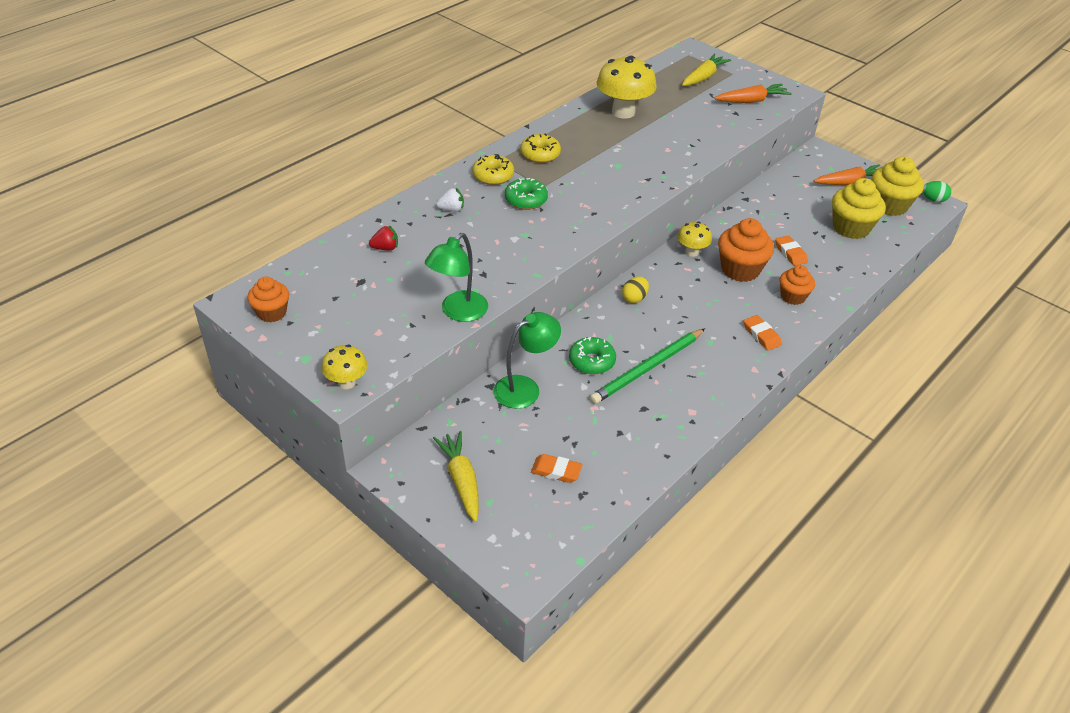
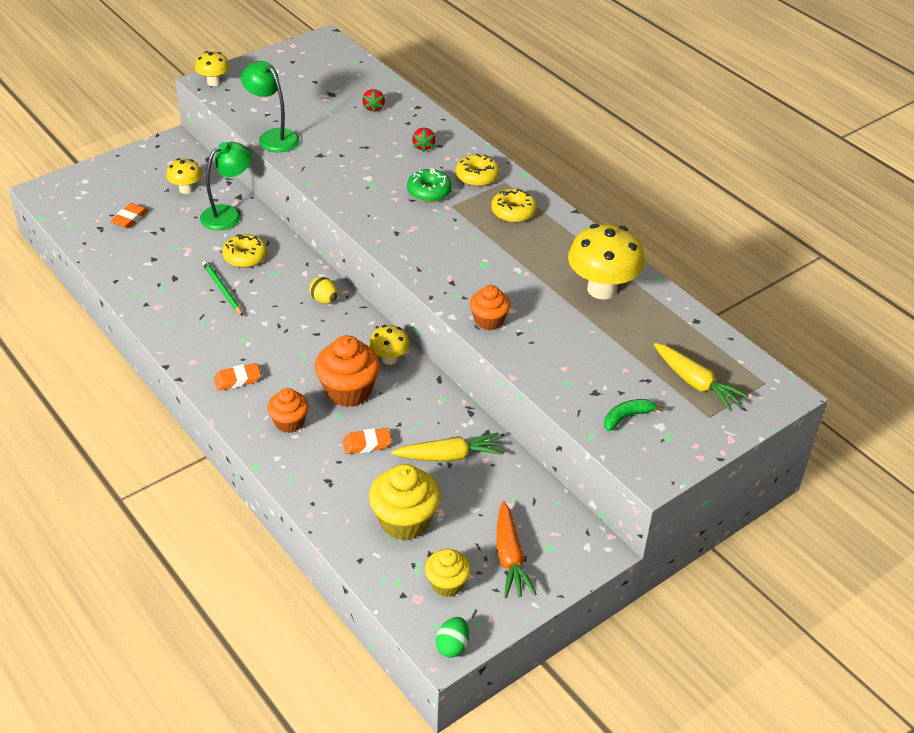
camera: 100 degrees right, 0 degrees up
orange cupcake [247,277,289,322] -> orange cupcake moved to [470,285,510,330]
yellow carrot [433,431,479,522] -> yellow carrot moved to [391,433,503,462]
white strawberry [436,188,464,212] -> red strawberry [412,128,435,152]
green lamp [493,312,561,409] -> green lamp turned 105 degrees counterclockwise [200,142,252,230]
green donut [569,337,616,374] -> yellow donut [222,234,267,268]
green pencil [590,329,705,404] -> green pencil [203,261,243,316], size x0.60
orange carrot [714,84,792,103] -> green banana [604,399,664,431]
yellow cupcake [872,156,924,216] -> yellow cupcake [425,549,471,597], size x0.62
none -> yellow mushroom [166,158,202,194]

